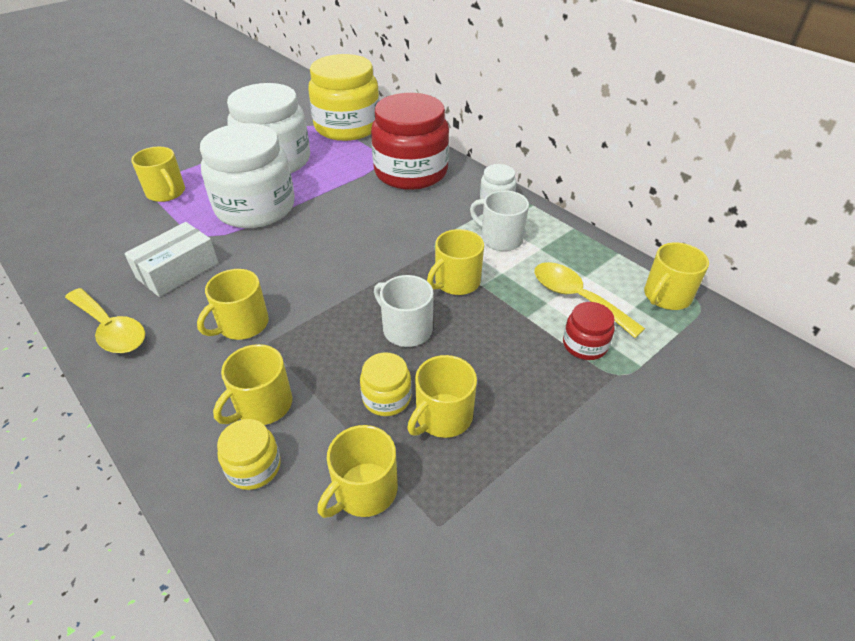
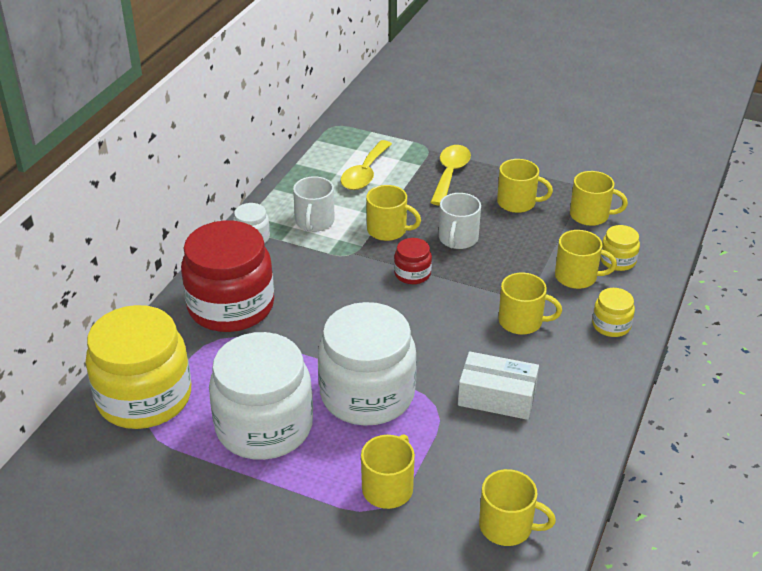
camera: 115 degrees left, 5 degrees down
yellow spoon [65,288,145,353] -> yellow spoon moved to [430,145,471,206]
yellow jar [360,353,412,416] -> yellow jar moved to [592,288,635,337]
red jar [563,302,615,360] -> red jar moved to [394,238,432,284]
yellow mug [644,242,709,310] -> yellow mug moved to [479,469,556,546]

